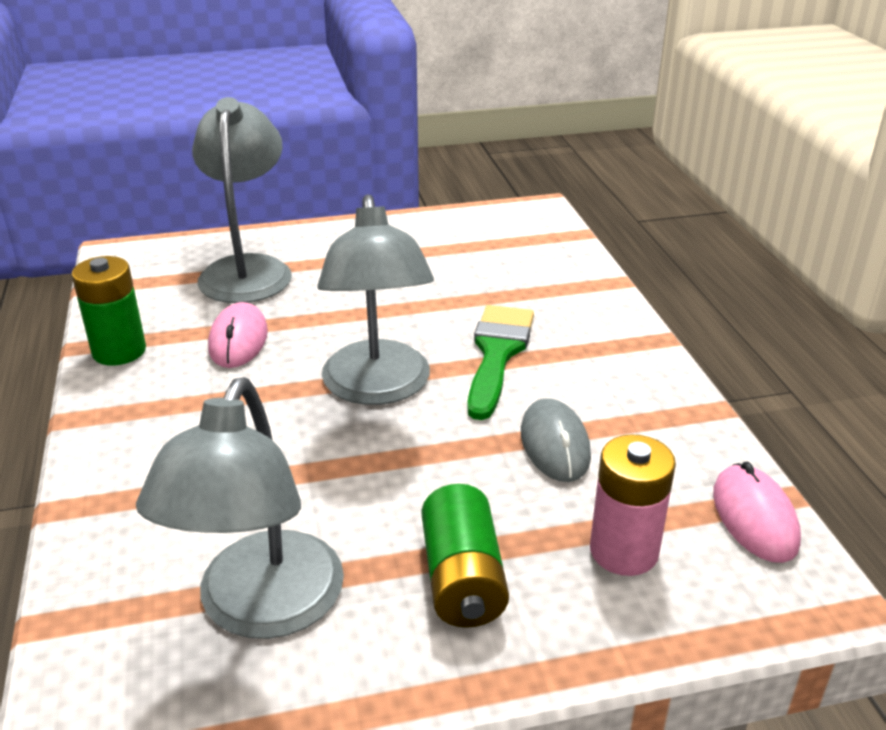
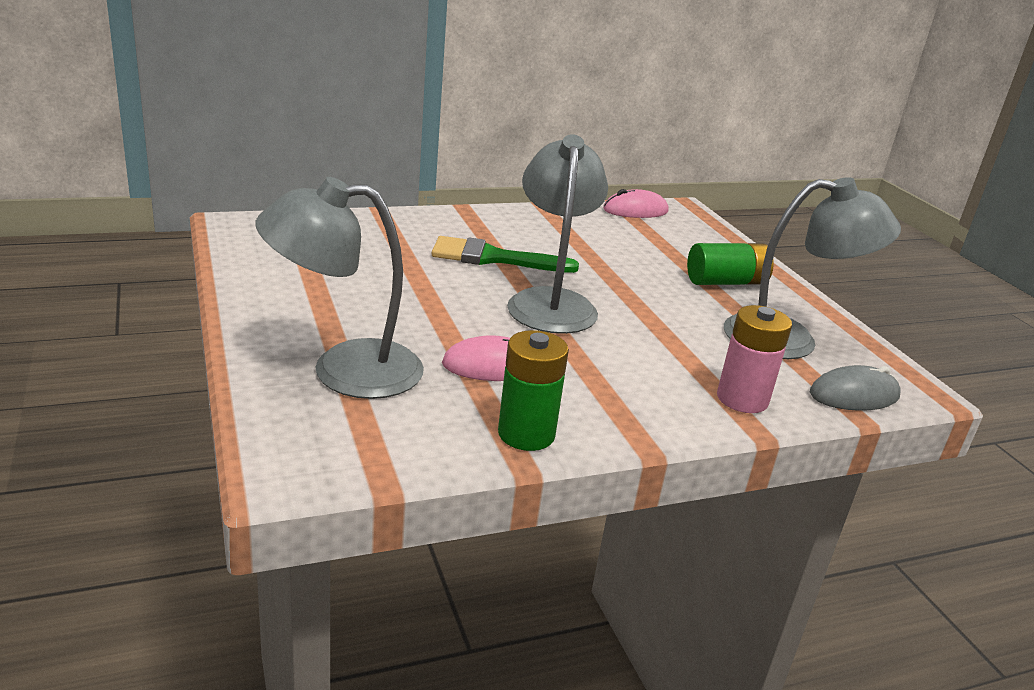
camera: 100 degrees left, 5 degrees down
grey lamp [317,194,434,405] -> grey lamp turned 75 degrees counterclockwise [507,134,608,334]
grey mouse [521,398,591,482] -> grey mouse moved to [810,365,901,411]
pink battery [590,435,676,576] -> pink battery moved to [717,305,792,413]

